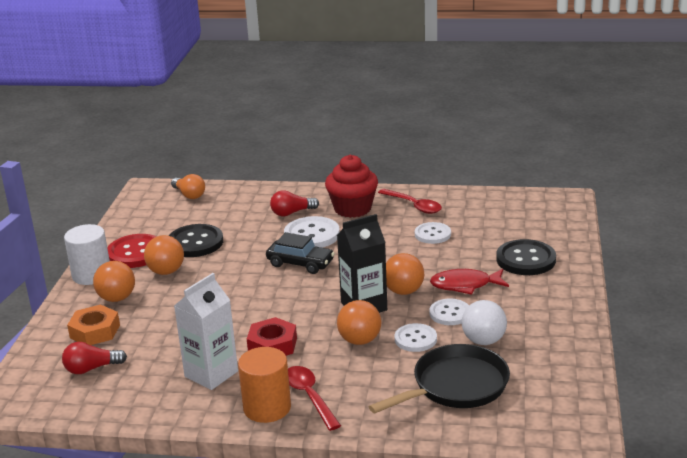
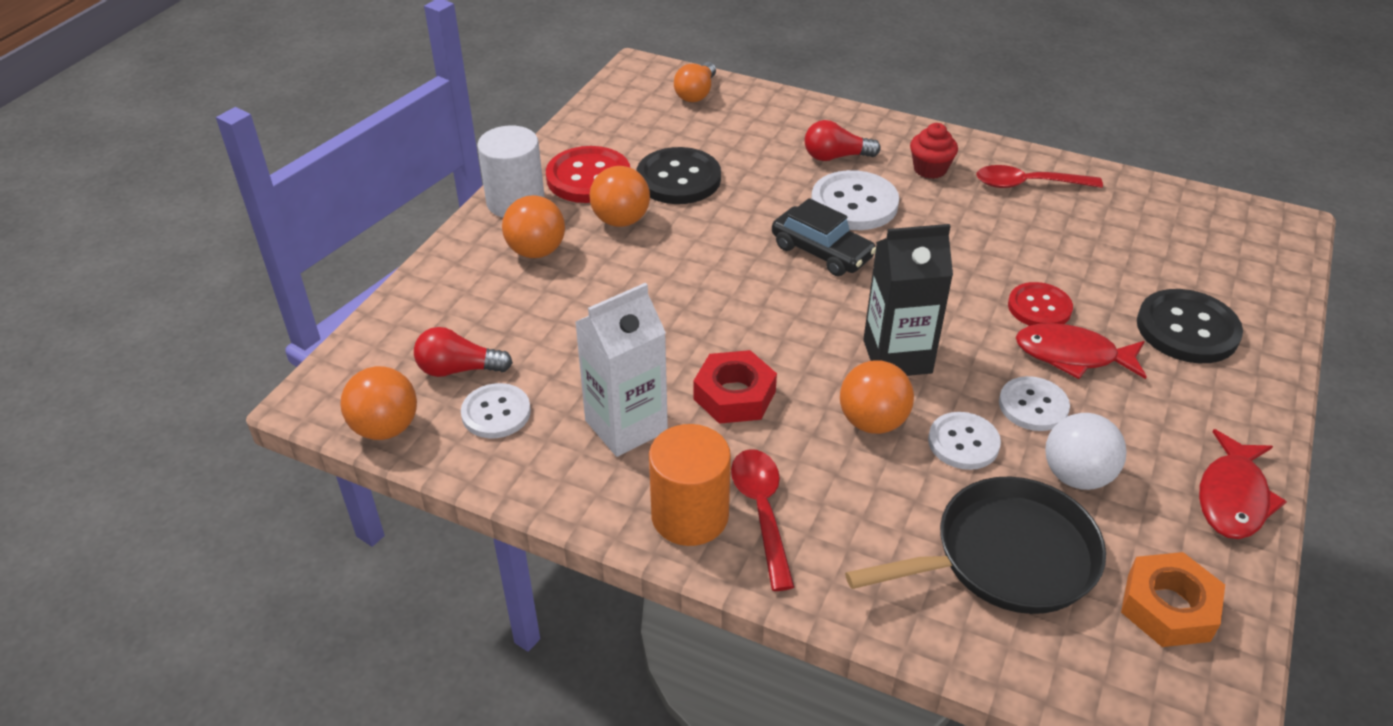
camera: 15 degrees right, 15 degrees up
orange nut [67,304,120,345] -> orange nut moved to [1121,552,1225,647]
orange light bulb [171,174,205,199] -> orange light bulb turned 45 degrees clockwise [674,62,716,102]
red cupcake [325,155,378,218] -> red cupcake [910,123,958,179], size x0.57
red spoon [378,189,442,214] -> red spoon turned 120 degrees clockwise [977,165,1103,188]
orange ball [386,253,424,295] -> orange ball moved to [340,366,417,440]
white button [415,222,451,244] -> white button moved to [461,383,531,438]
none -> red button [1008,282,1073,326]
none -> red fish [1199,429,1287,539]

